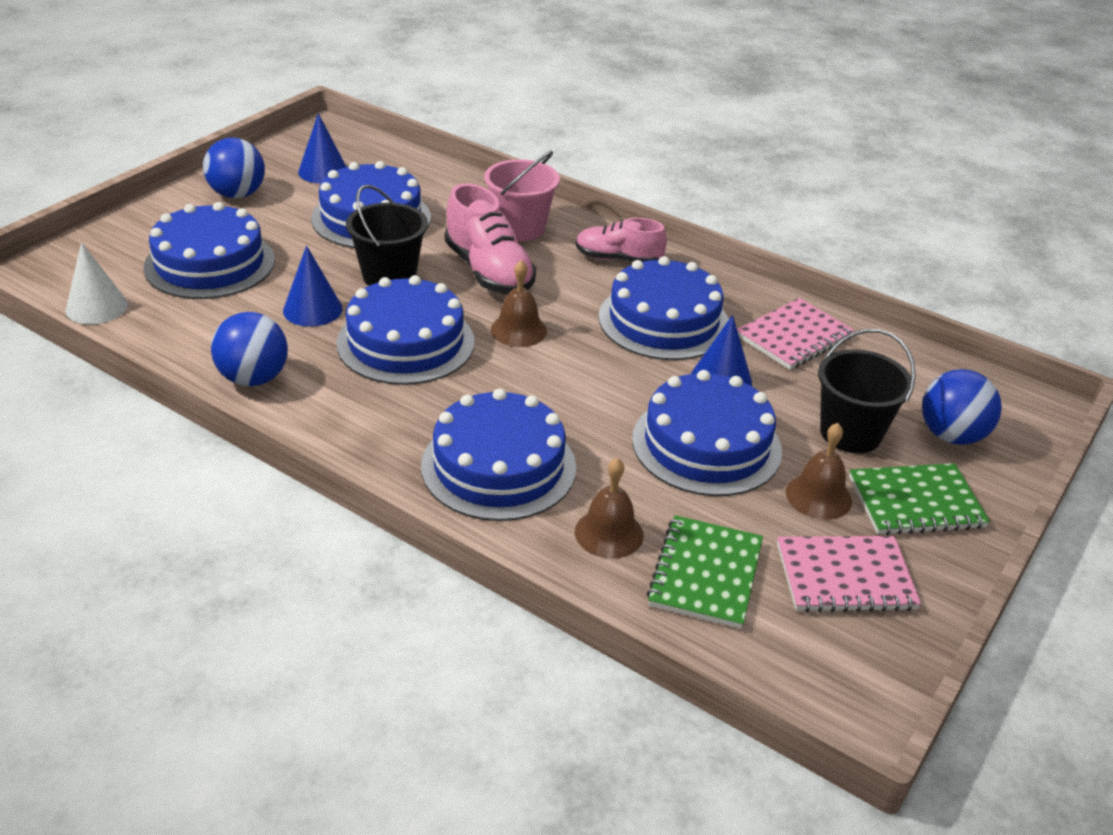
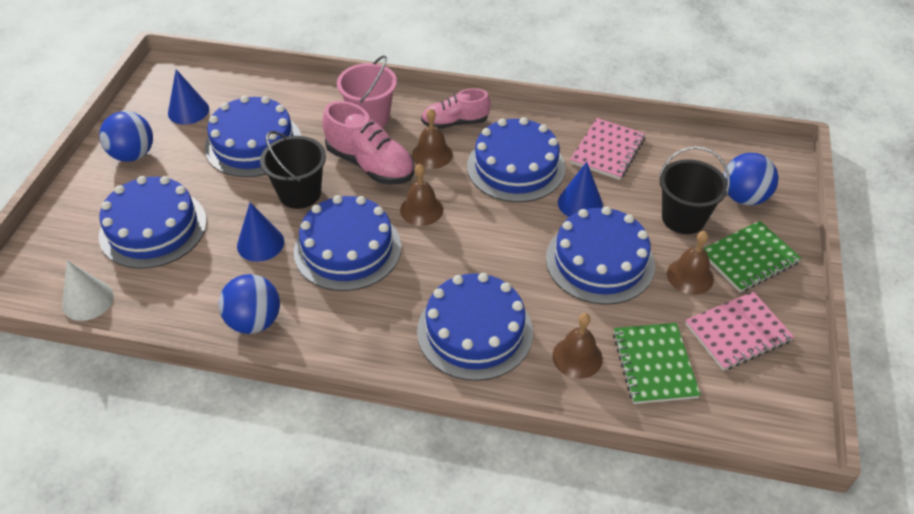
camera: 20 degrees left, 10 degrees up
none -> brown bell [412,109,453,169]

